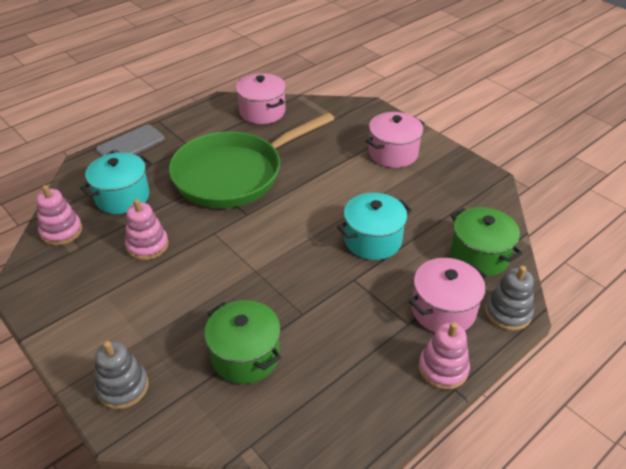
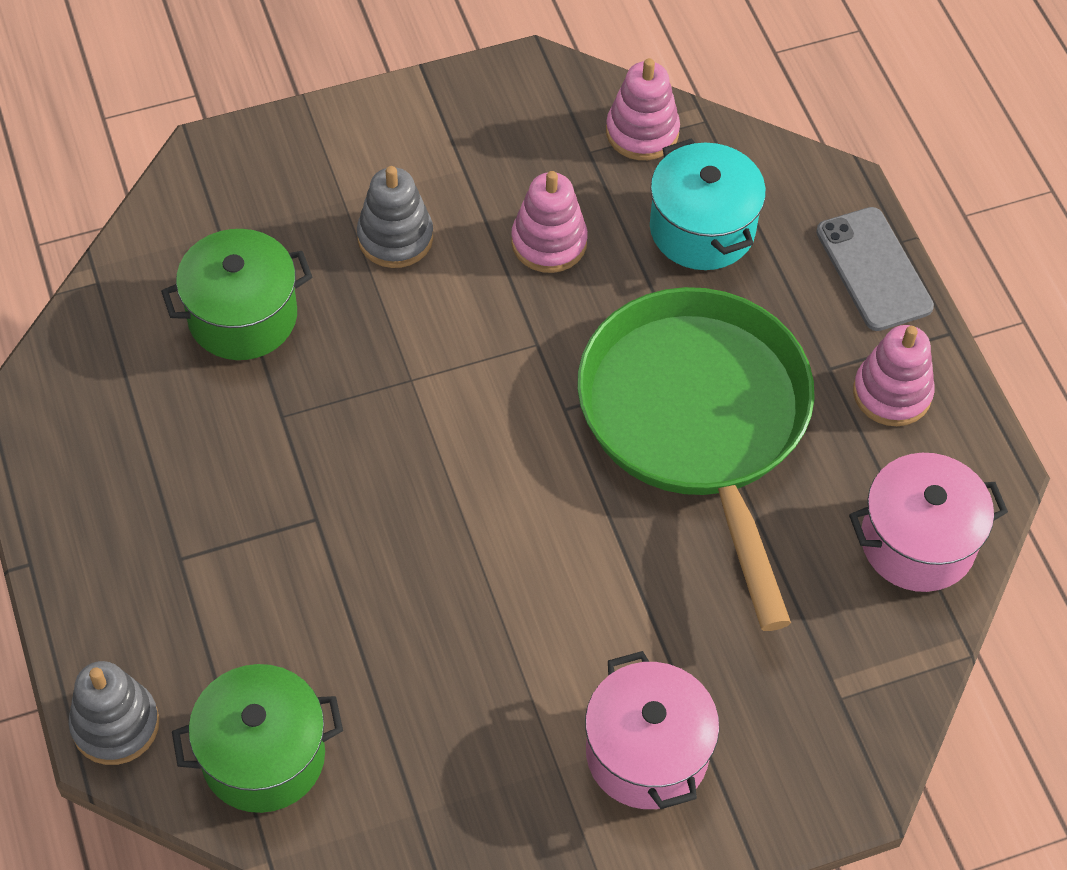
camera: 110 degrees right, 15 degrees up
grey stacking toy [95,341,149,409] -> grey stacking toy moved to [357,166,433,268]
turquoise pot [337,193,412,260] -> none
pink pot [409,258,486,332] -> none
pink stacking toy [418,322,470,390] -> pink stacking toy moved to [853,325,935,426]

